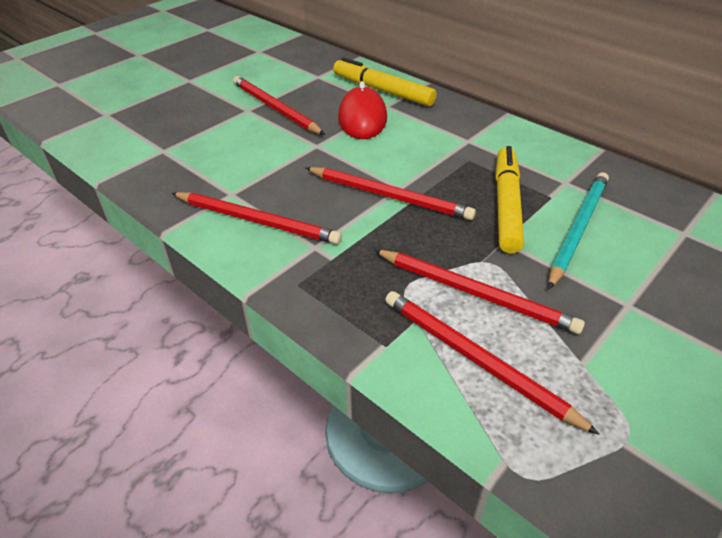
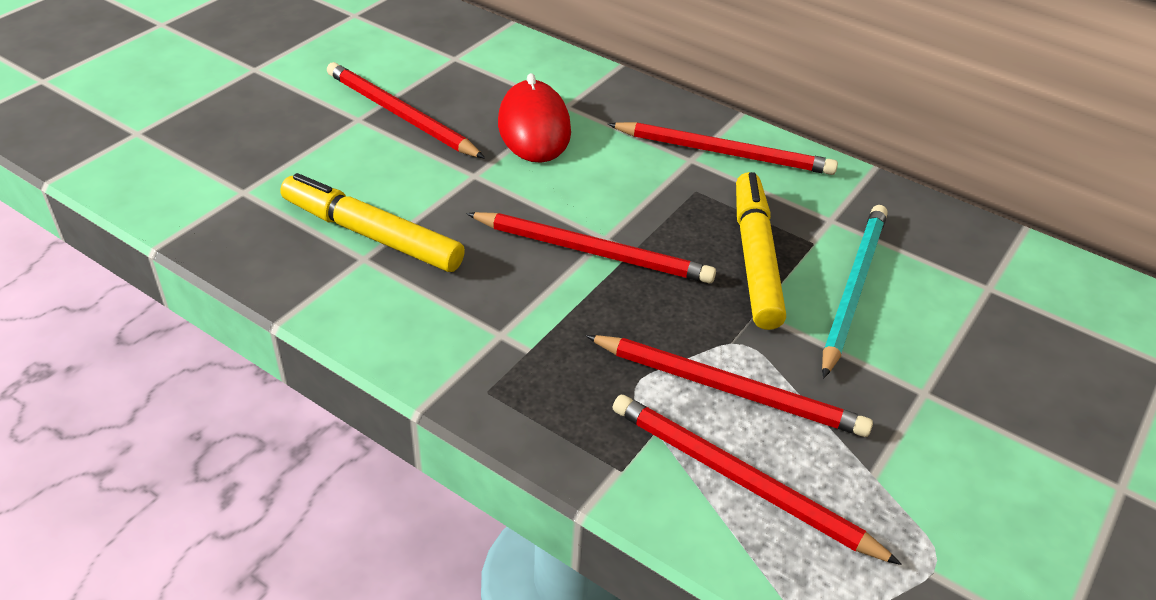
camera: 10 degrees left, 0 degrees up
red pencil [172,192,342,245] -> red pencil moved to [608,122,838,175]
yellow marker [333,57,437,107] -> yellow marker moved to [280,173,465,272]

